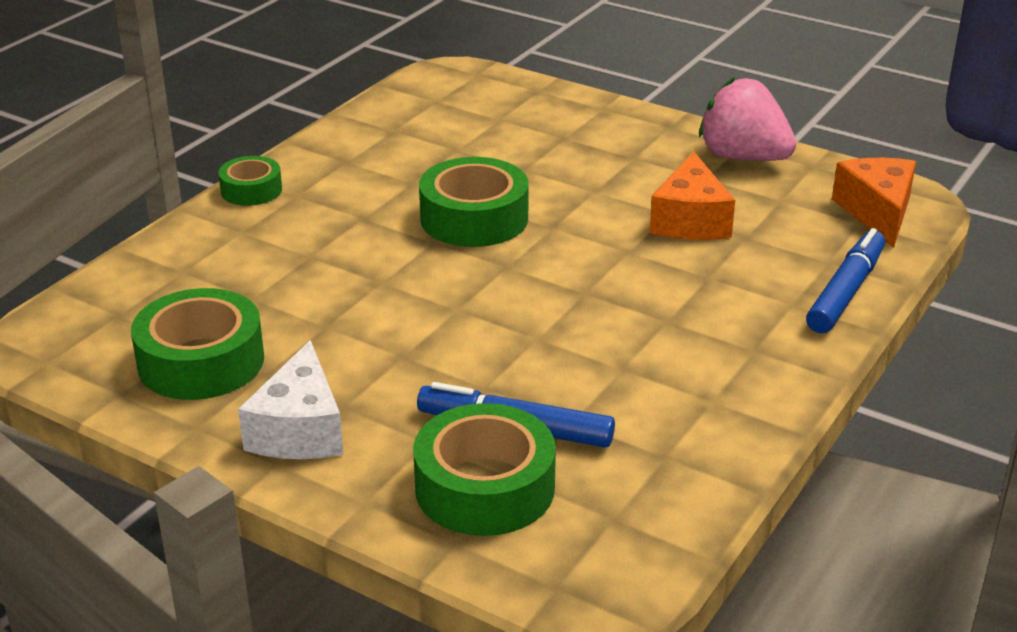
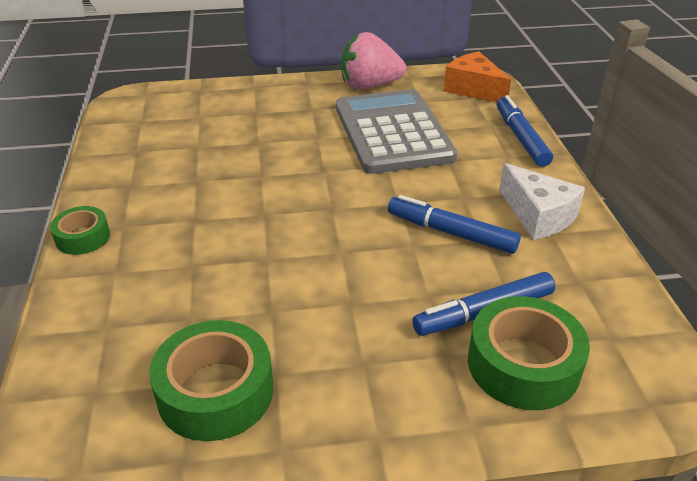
camera: 40 degrees left, 5 degrees up
white cheese [238,340,343,459] -> white cheese moved to [499,163,585,240]
green tape [419,157,529,247] -> none
orange cheese [649,151,735,240] -> grey calculator [336,89,457,174]
none -> blue marker [388,195,521,254]

